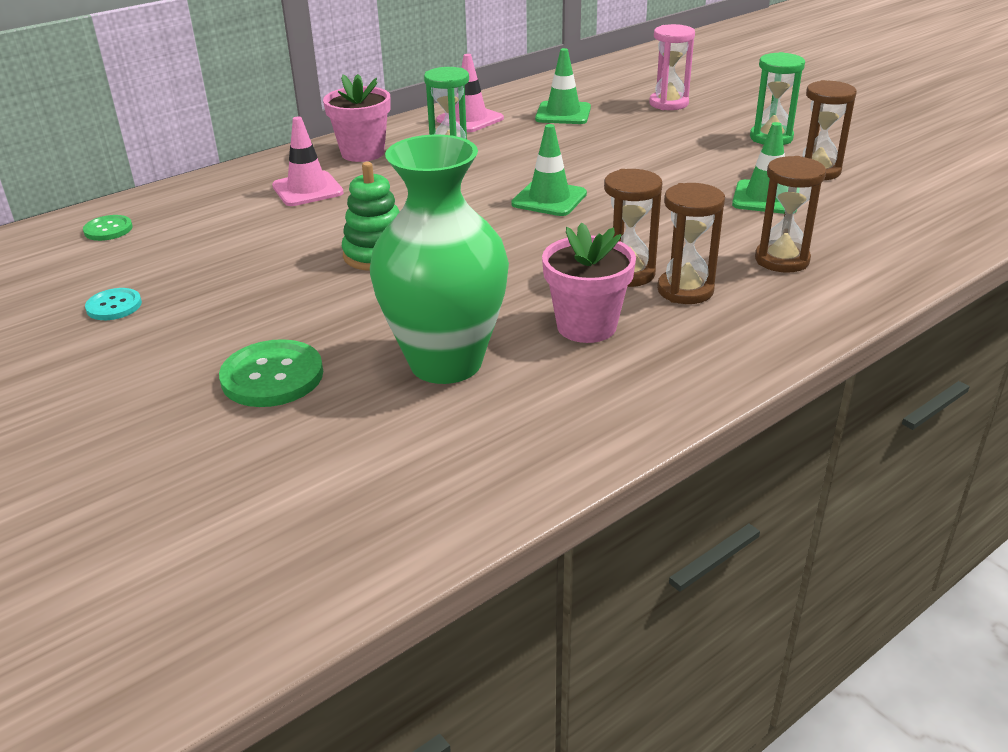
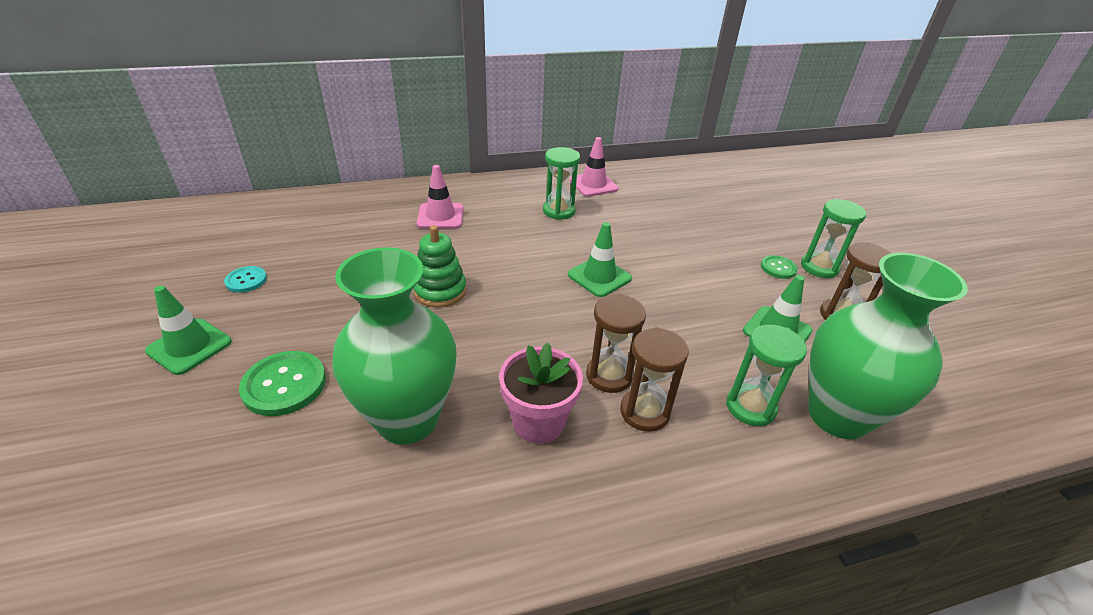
camera: 20 degrees right, 5 degrees up
green button [83,215,133,241] -> green button moved to [761,255,798,279]
pink flower pot [323,74,391,162] -> none
green traffic cone [535,48,591,124] -> green traffic cone moved to [145,286,232,375]
pink hourglass [649,24,695,110] -> none
brown hourglass [755,156,826,273] -> green hourglass [726,325,807,426]
none -> green vase [808,253,968,439]

